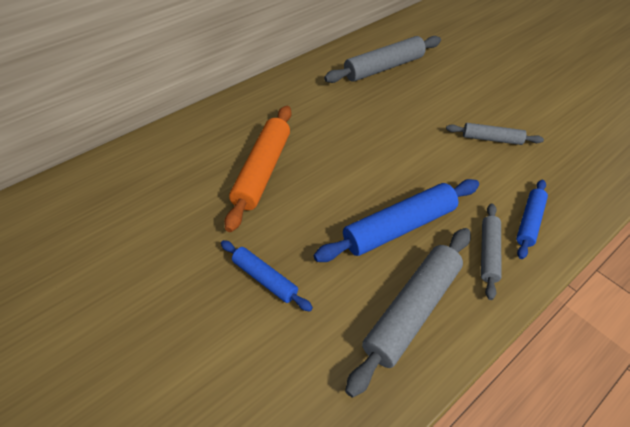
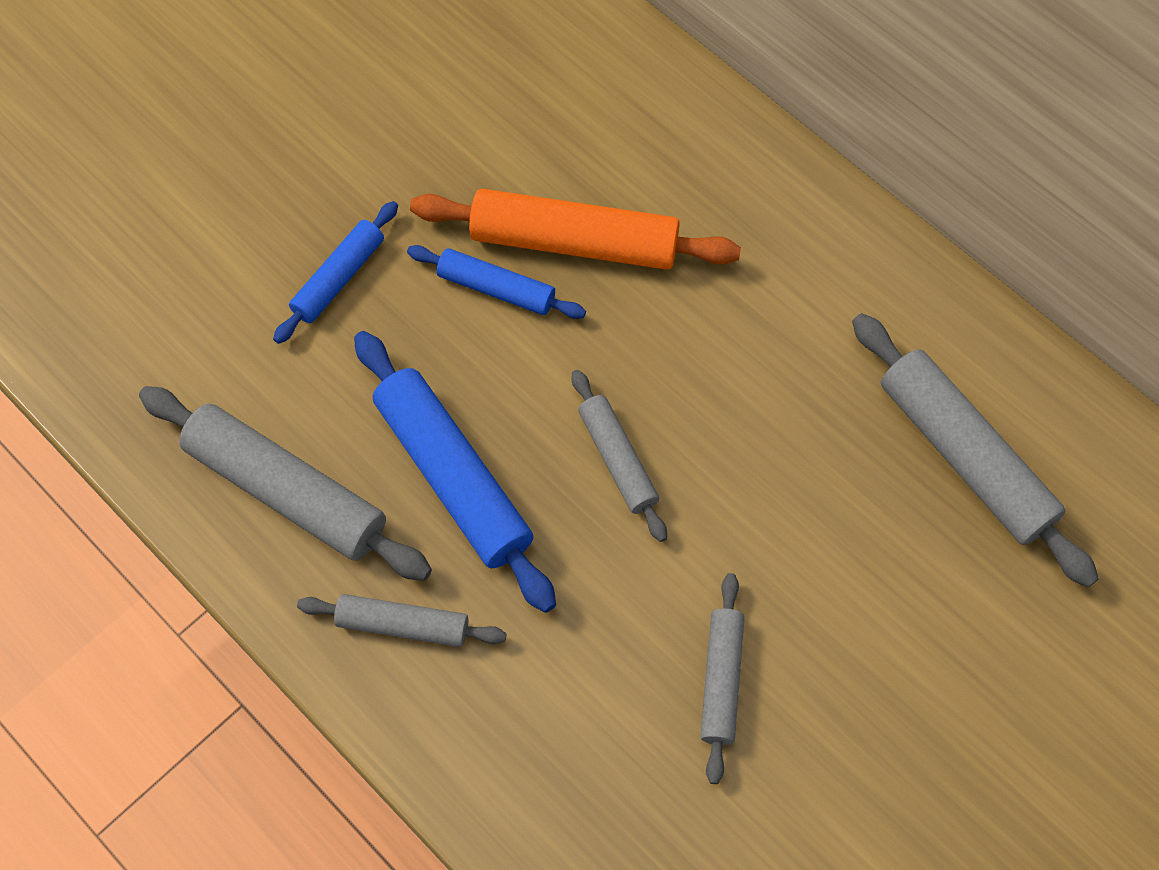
camera: 85 degrees right, 15 degrees up
blue rolling pin [516,180,548,259] -> blue rolling pin moved to [407,245,586,319]
none -> grey rolling pin [572,370,667,542]

